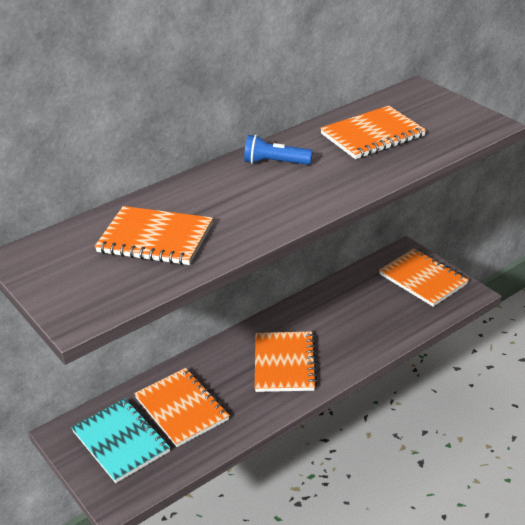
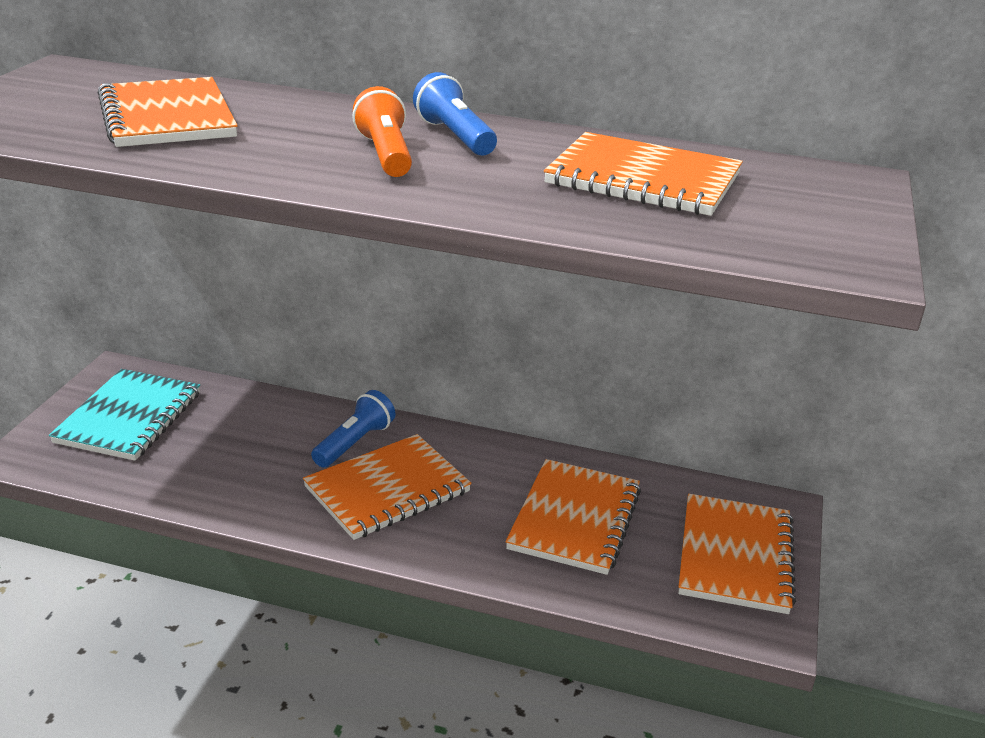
camera: 50 degrees right, 5 degrees down
orange notebook [134,368,230,447] -> orange notebook moved to [506,459,641,575]
none -> blue flashlight [311,390,395,468]
none -> orange flashlight [352,86,412,177]

